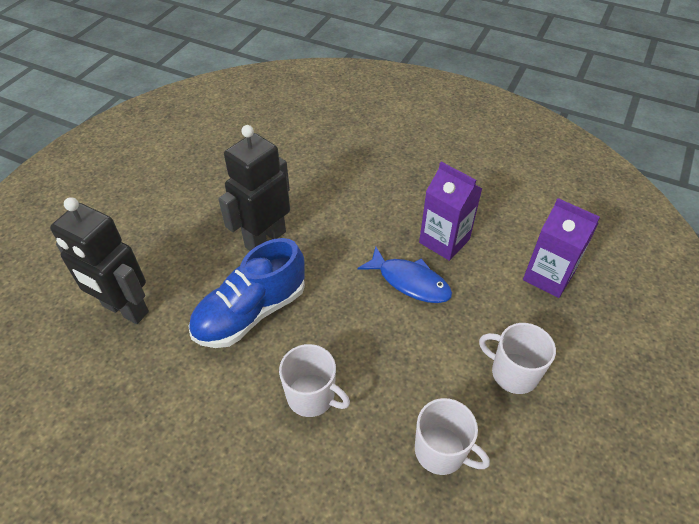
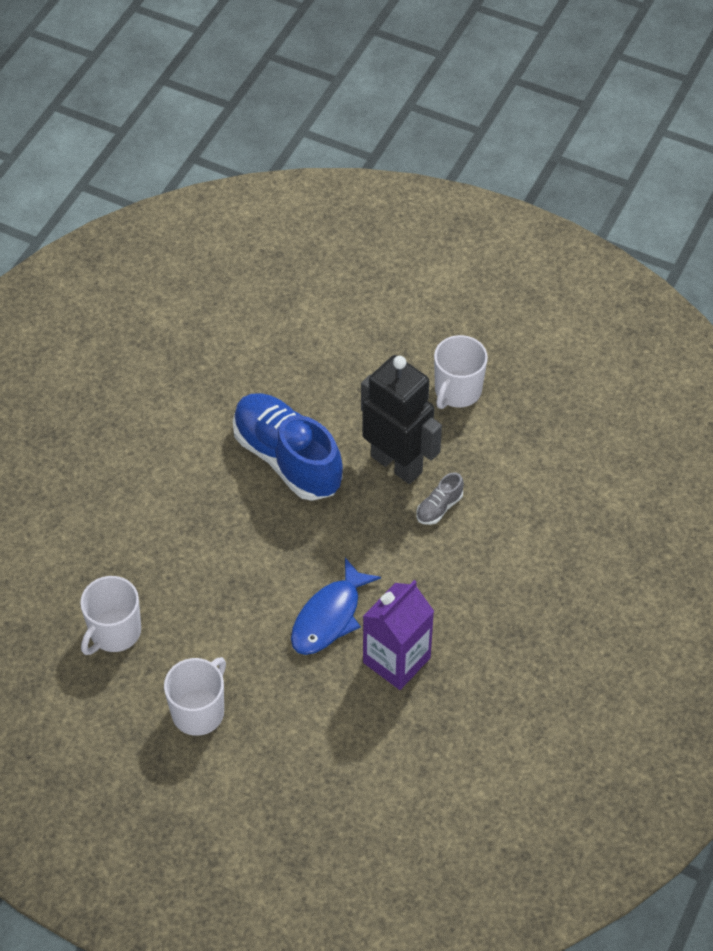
camera: 90 degrees right, 5 degrees up
black robot [50,197,149,324] -> none
white mug [279,344,350,417] -> white mug moved to [434,335,488,409]
purple carton [523,198,600,298] -> none
none -> grey shoe [416,472,464,525]

